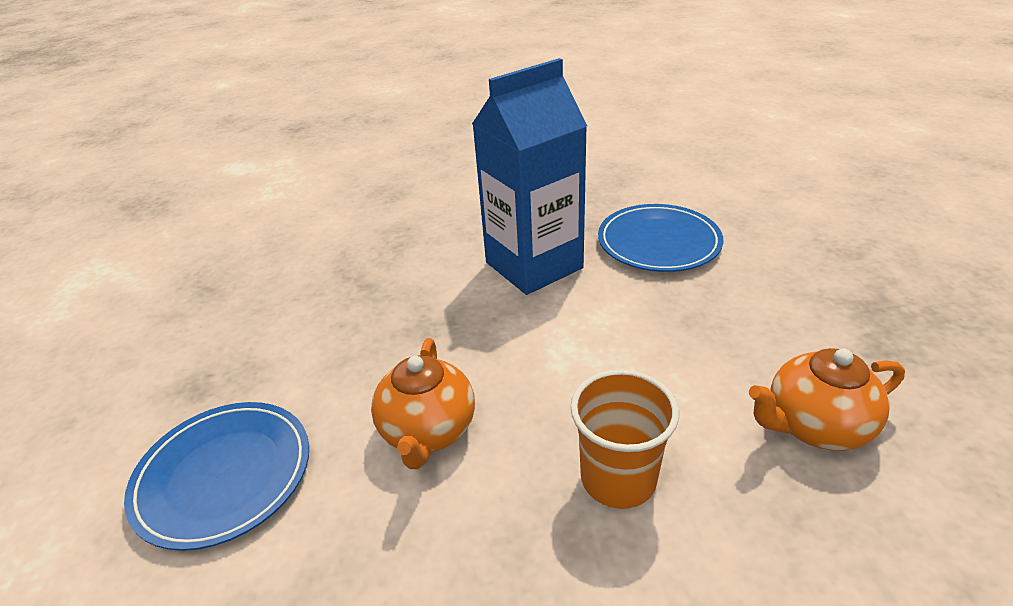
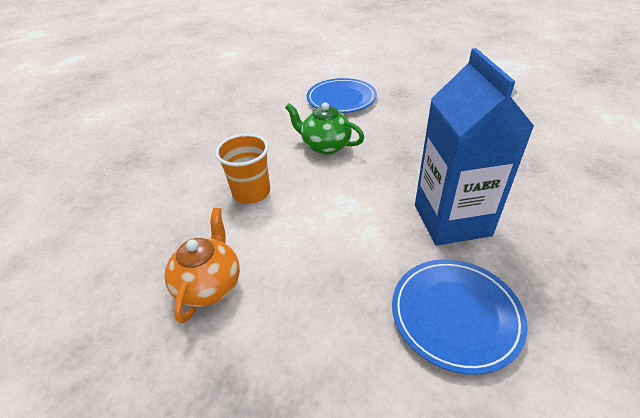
camera: 115 degrees right, 5 degrees up
orange teapot [371,338,475,469] -> green teapot [285,103,364,155]

